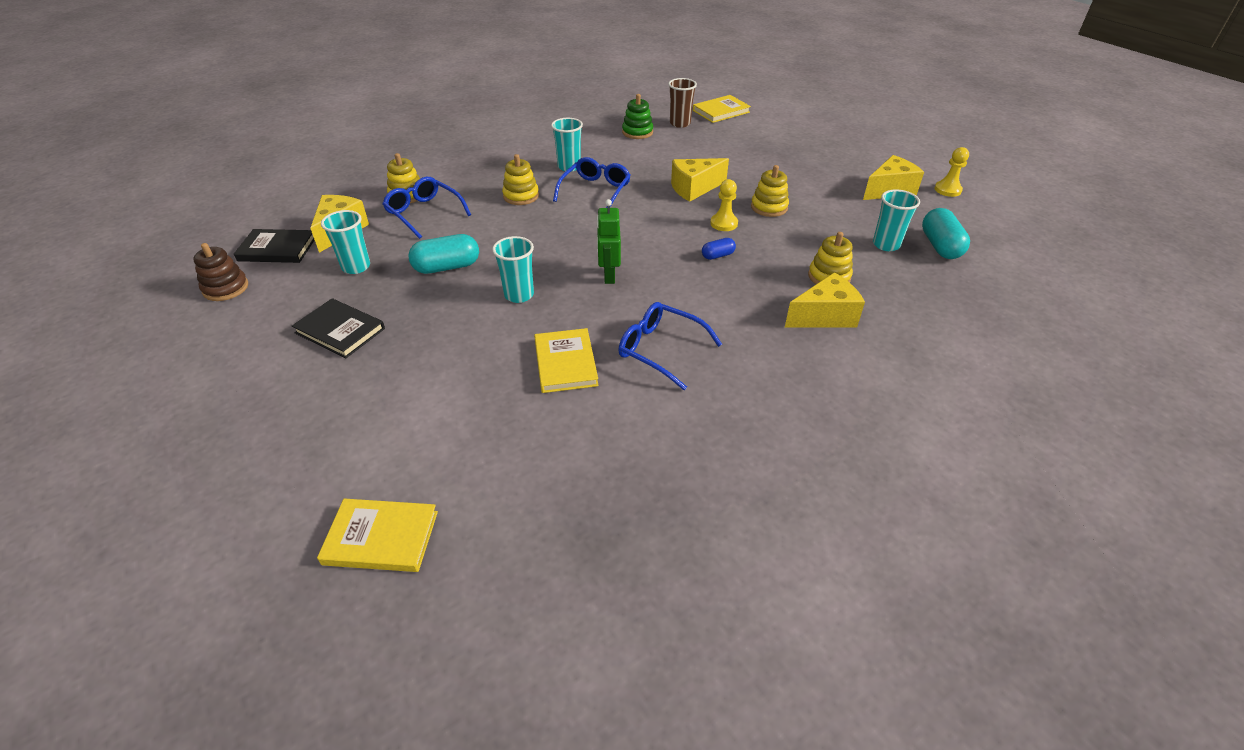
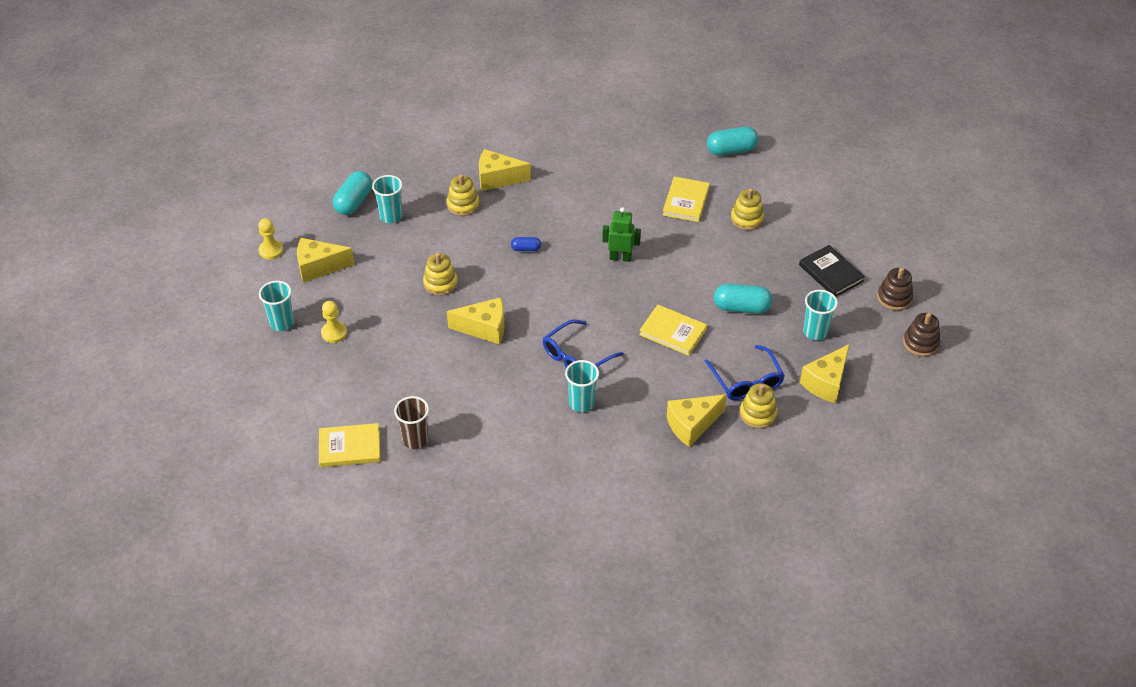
camera: 155 degrees left, 5 degrees up
black book [234,229,314,263] -> none
yellow book [317,499,438,572] -> yellow book moved to [639,305,707,356]
turquoise cup [492,236,534,303] -> turquoise cup moved to [259,281,294,331]
yellow stacking toy [502,154,539,205] -> yellow stacking toy moved to [731,188,764,230]
green robot [597,199,621,284] -> green robot turned 105 degrees counterclockwise [602,207,641,262]
blue glasses [618,302,722,390] -> none
green stacking toy [622,94,653,139] -> none
yellow pawn [710,179,738,231] -> yellow pawn moved to [321,301,347,343]
none -> yellow cheese [667,394,727,447]
none -> turquoise capsule [707,127,759,156]
none -> brown stacking toy [877,267,913,311]

